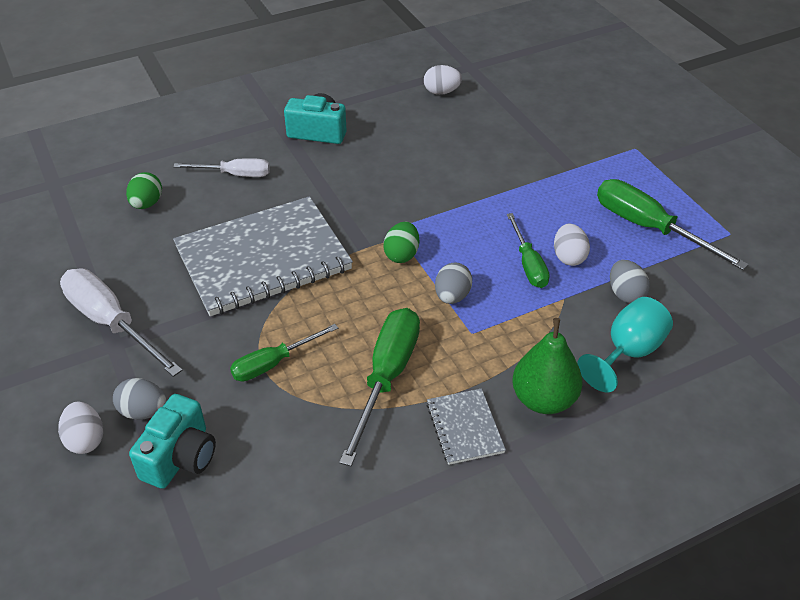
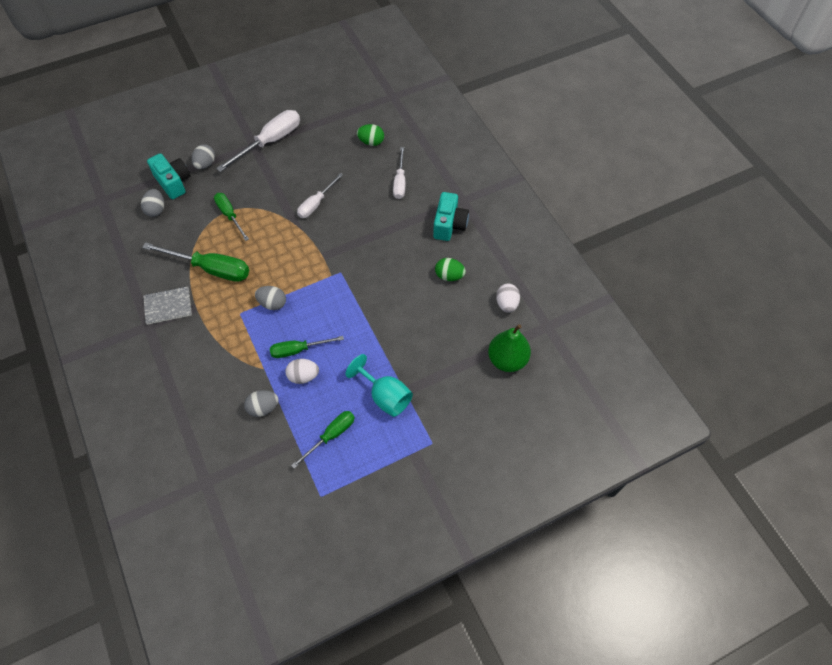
camera: 90 degrees right, 15 degrees up
white egg [58,402,103,454] -> none
turquoise camera [129,394,216,489] -> turquoise camera turned 150 degrees counterclockwise [147,153,190,199]
grey notebook [173,196,353,316] -> white screwdriver [297,173,343,218]
green egg [383,222,419,263] -> green egg moved to [435,258,466,281]
green pear [512,318,582,414] -> green pear moved to [488,324,531,372]
turquoise goblet [577,297,673,392] -> turquoise goblet moved to [345,354,413,417]
green screwdriver [597,179,749,270] -> green screwdriver [291,411,355,469], size x0.62
none -> grey egg [141,189,164,217]

